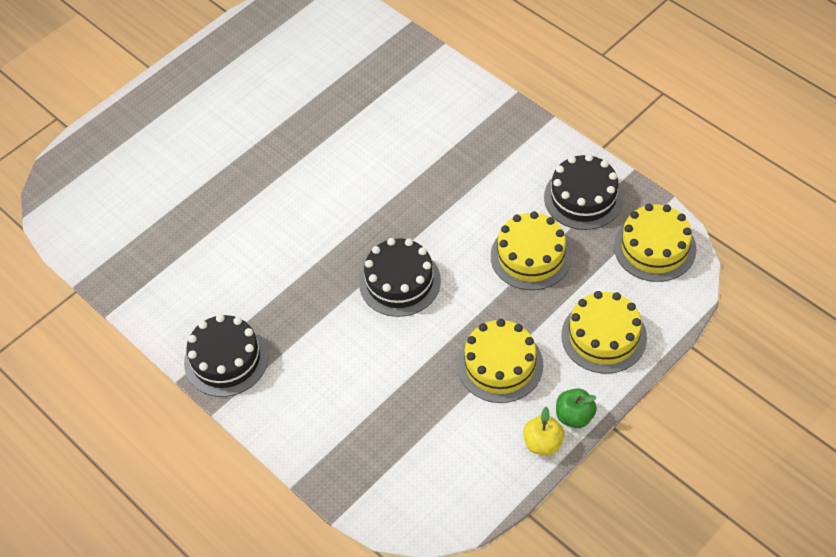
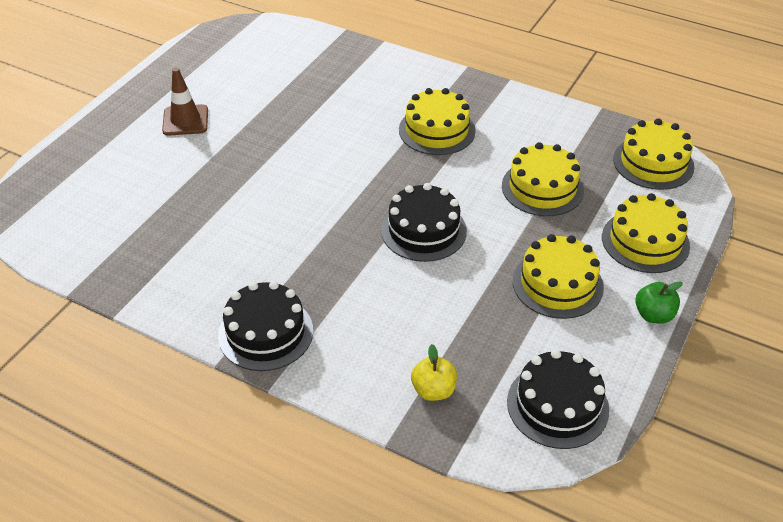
camera: 20 degrees left, 10 degrees down
yellow apple [523,407,565,455] -> yellow apple moved to [411,344,457,401]
black cake [544,154,624,230] -> black cake moved to [507,349,609,449]
none -> brown traffic cone [162,68,208,136]
none -> yellow cake [399,88,476,155]

